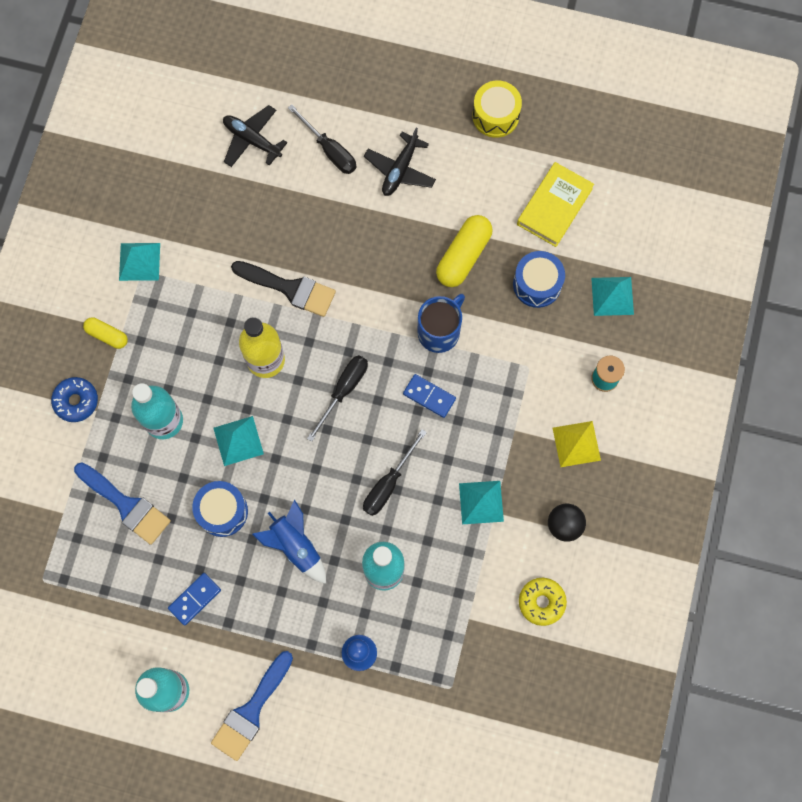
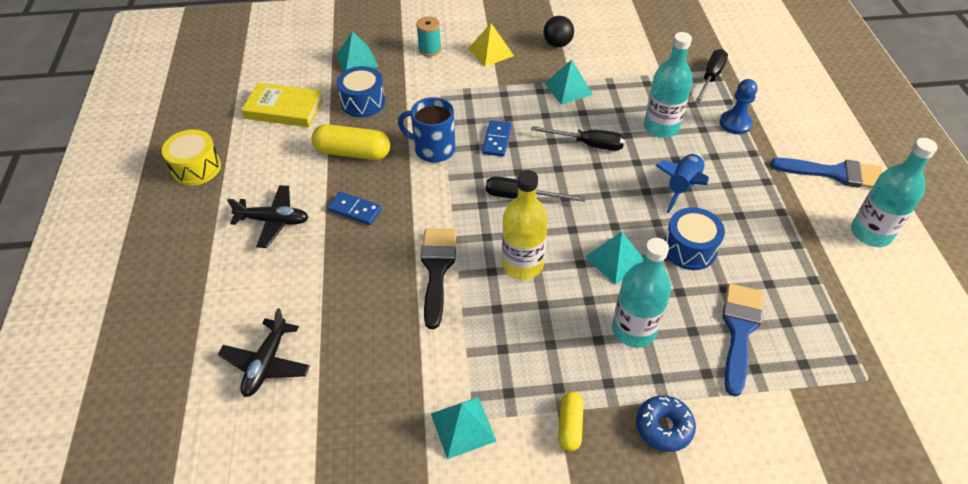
camera: 110 degrees left, 25 degrees down
blue domino [168,573,221,626] -> blue domino moved to [327,191,382,225]
black screwdriver [288,104,356,174] -> black screwdriver moved to [695,49,728,104]
yellow donut [519,578,567,626] -> none

